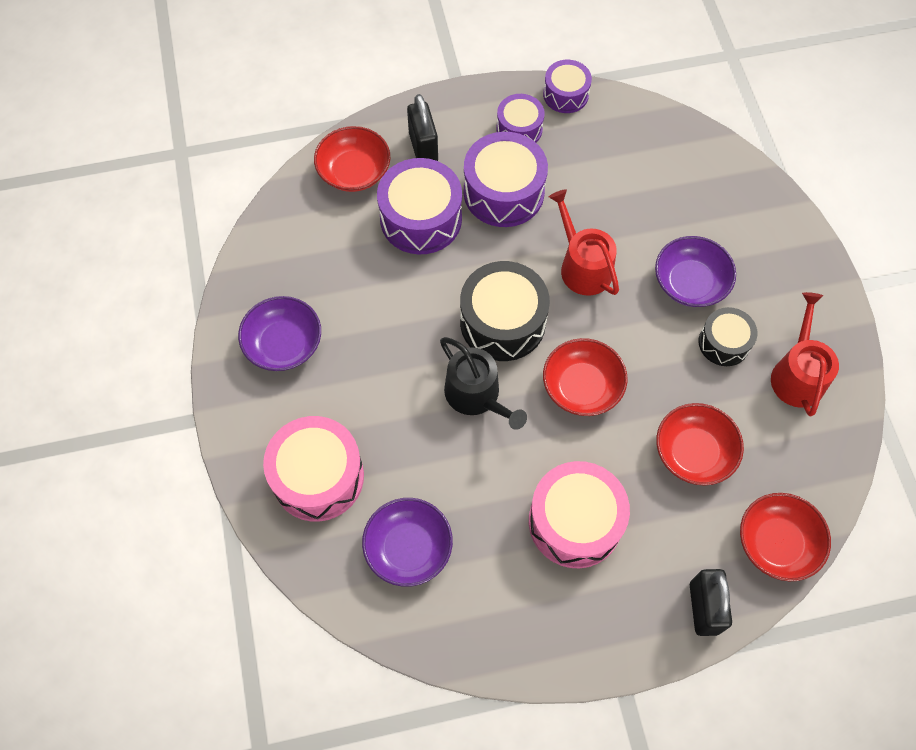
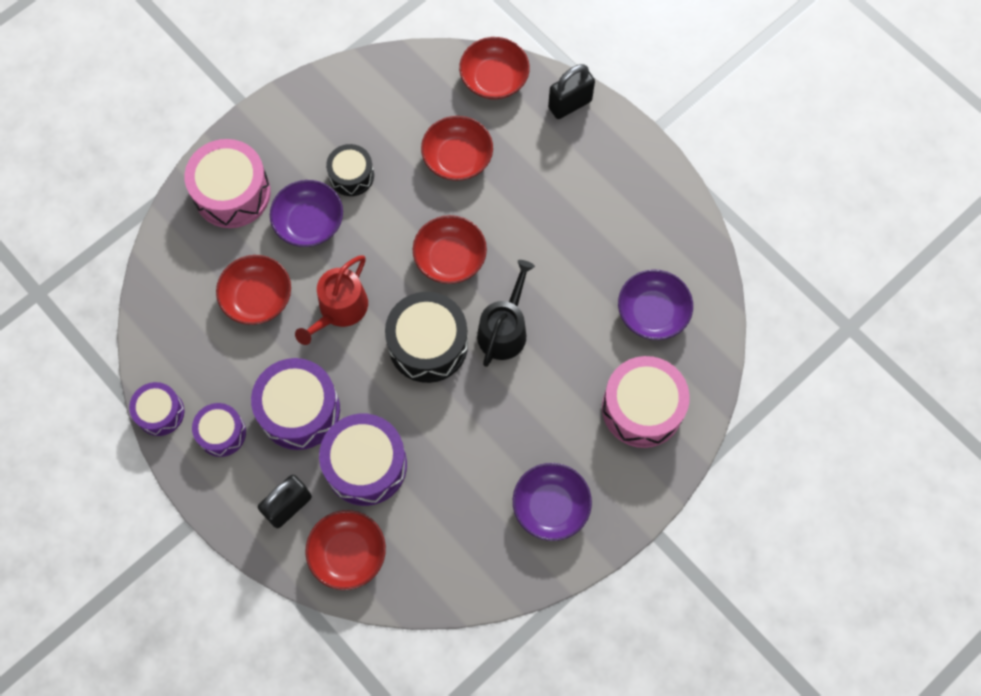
camera: 120 degrees left, 5 degrees up
pink drum [529,461,630,568] -> pink drum moved to [185,139,271,228]
red watering can [771,292,839,416] -> none
none -> red bowl [216,255,291,325]

